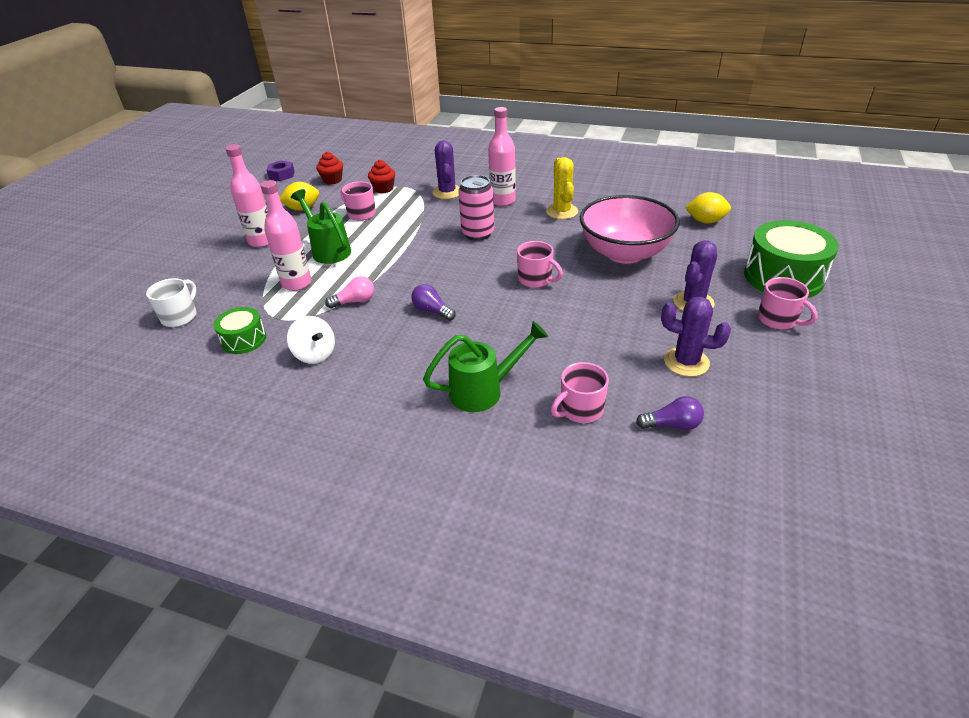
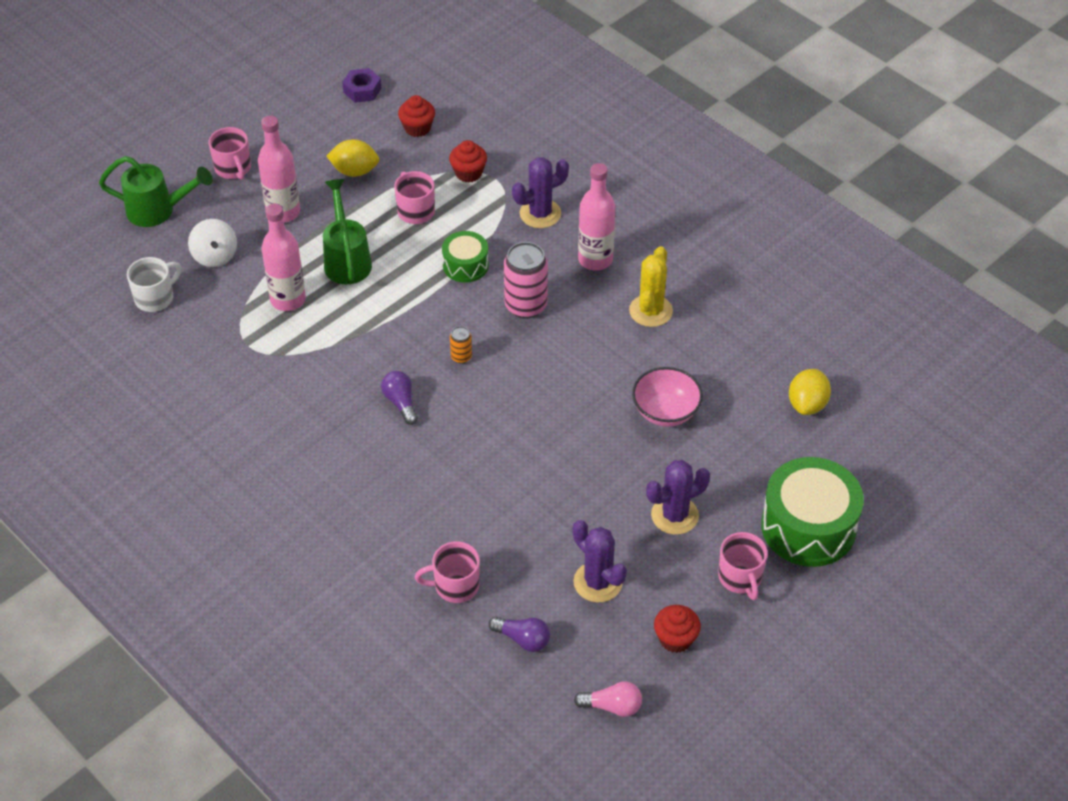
camera: 25 degrees right, 10 degrees up
green drum [214,307,266,354] -> green drum moved to [442,231,489,283]
white spinning top [287,316,335,364] -> white spinning top moved to [188,219,237,267]
pink light bulb [325,276,374,309] -> pink light bulb moved to [574,681,642,717]
green watering can [423,321,548,412] -> green watering can moved to [99,156,212,227]
purple cactus [433,140,459,199] -> purple cactus turned 45 degrees clockwise [512,157,569,228]
pink mug [517,241,563,288] -> pink mug moved to [209,127,251,180]
pink bowl [580,195,680,264] -> pink bowl [632,367,703,427], size x0.57
yellow lemon [685,192,731,224] -> yellow lemon turned 75 degrees clockwise [789,369,831,415]
none -> orange can [450,326,472,364]
none -> red cupcake [654,605,701,653]

